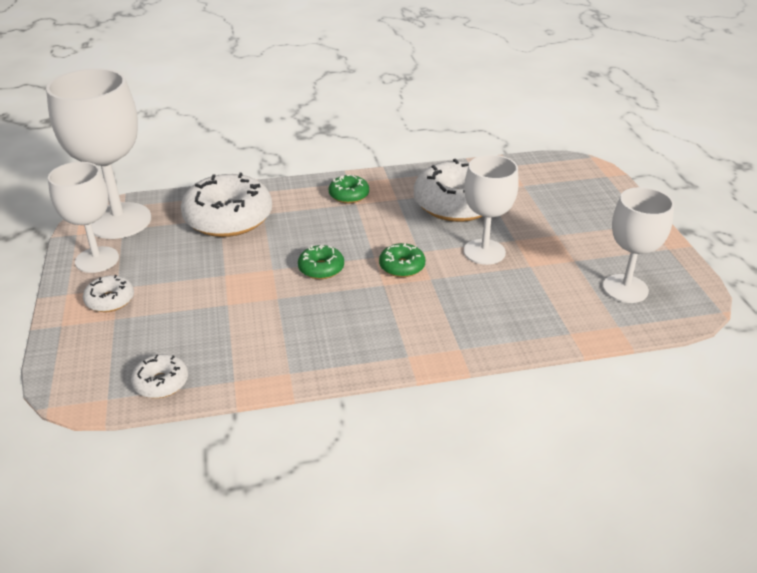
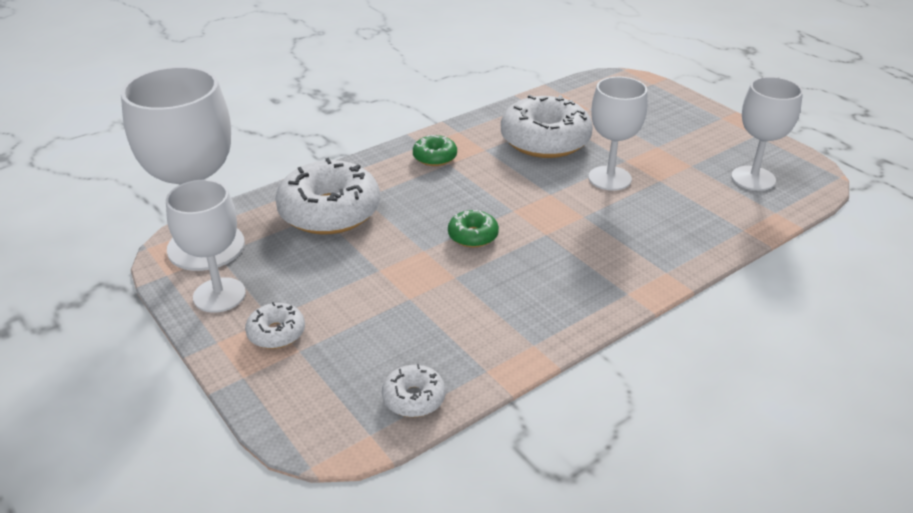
camera: 25 degrees left, 0 degrees up
green donut [379,243,425,277] -> none

